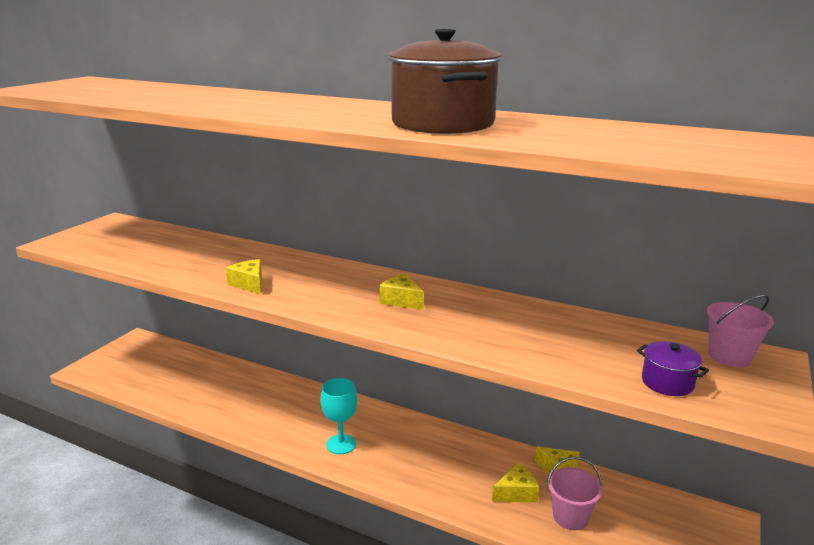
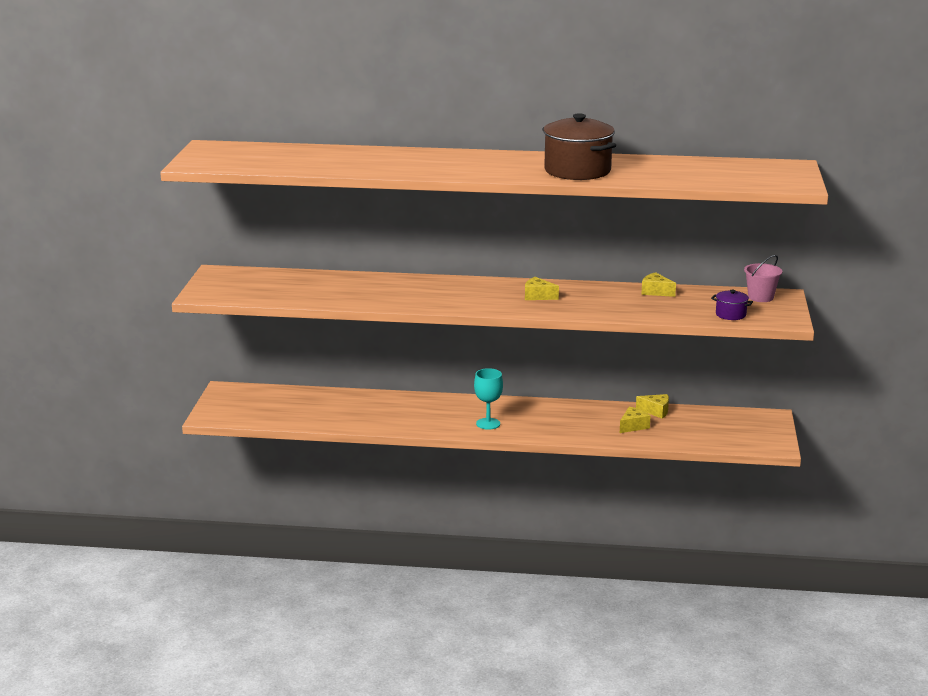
camera: 20 degrees left, 0 degrees up
yellow cheese [226,259,262,294] -> yellow cheese moved to [641,272,676,297]
pink bucket [547,457,603,530] -> none

